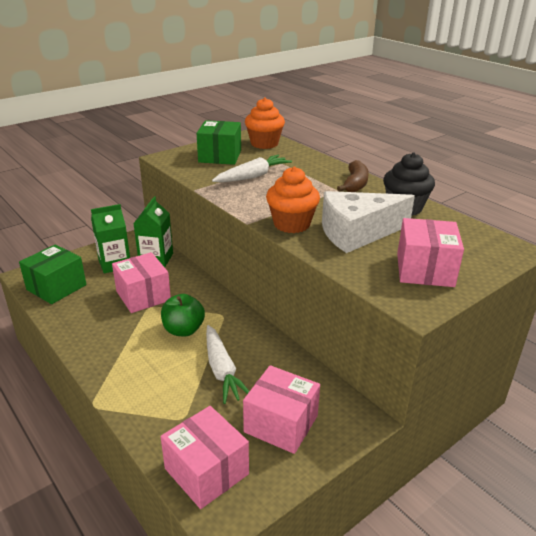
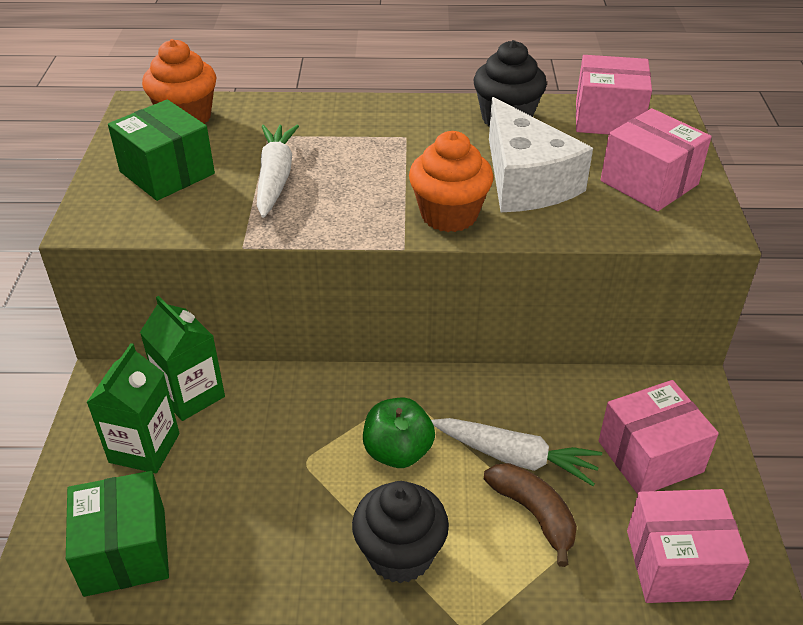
camera: 50 degrees left, 10 degrees up
pink box [112,252,171,313] -> pink box moved to [576,55,652,135]
white cheese [322,191,415,253] -> white cheese turned 45 degrees counterclockwise [489,97,593,212]
brown banana [337,160,369,192] -> brown banana moved to [484,463,577,567]
none -> black cupcake [352,481,449,583]

